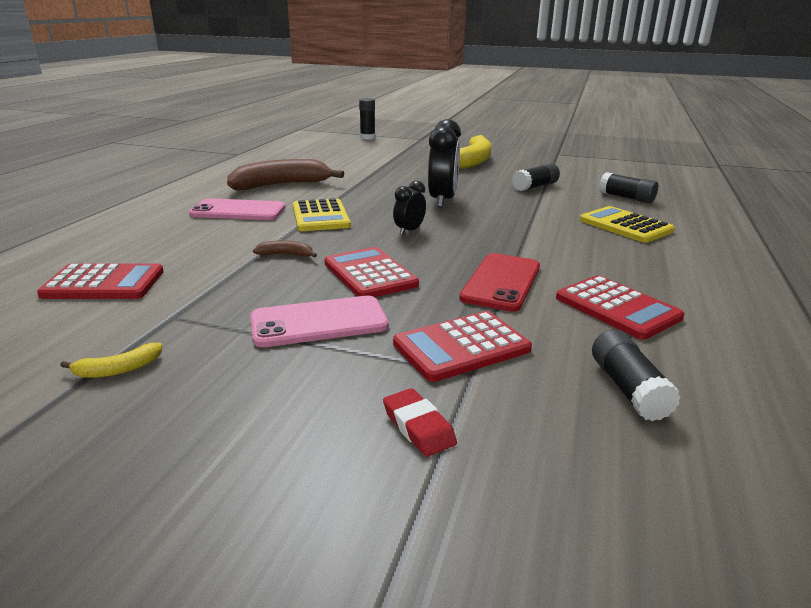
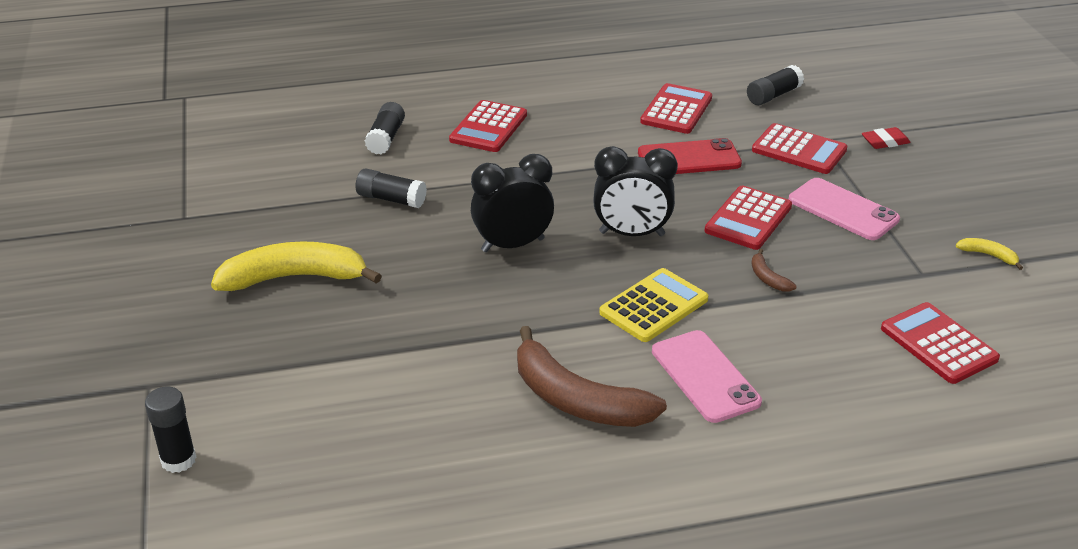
camera: 120 degrees left, 10 degrees up
red eraser [383,388,457,457] -> red eraser turned 45 degrees clockwise [862,127,911,149]
black clock [393,181,426,235] -> black clock [593,146,678,236], size x1.80
yellow calculator [580,206,675,243] -> red calculator [449,100,527,152]

